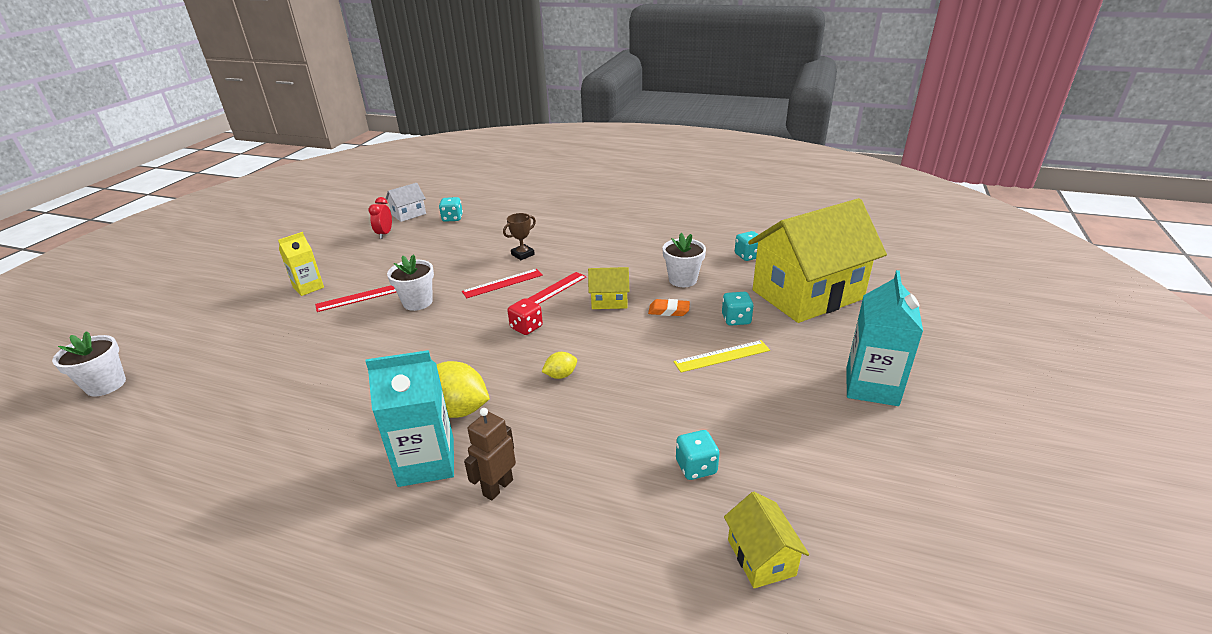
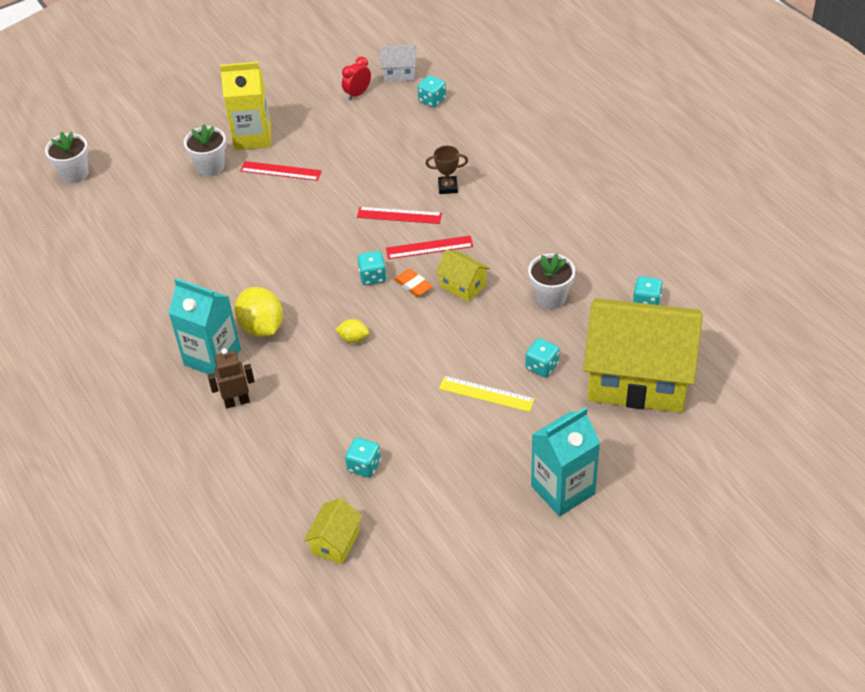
camera: 40 degrees right, 15 degrees up
yellow carton [278,232,324,296] -> yellow carton [220,62,271,150], size x1.60
white flower pot [387,255,434,311] -> white flower pot moved to [184,124,226,176]
red dice [507,298,543,335] -> turquoise dice [358,251,387,285]
orange eraser [648,299,690,316] -> orange eraser moved to [394,269,433,297]

